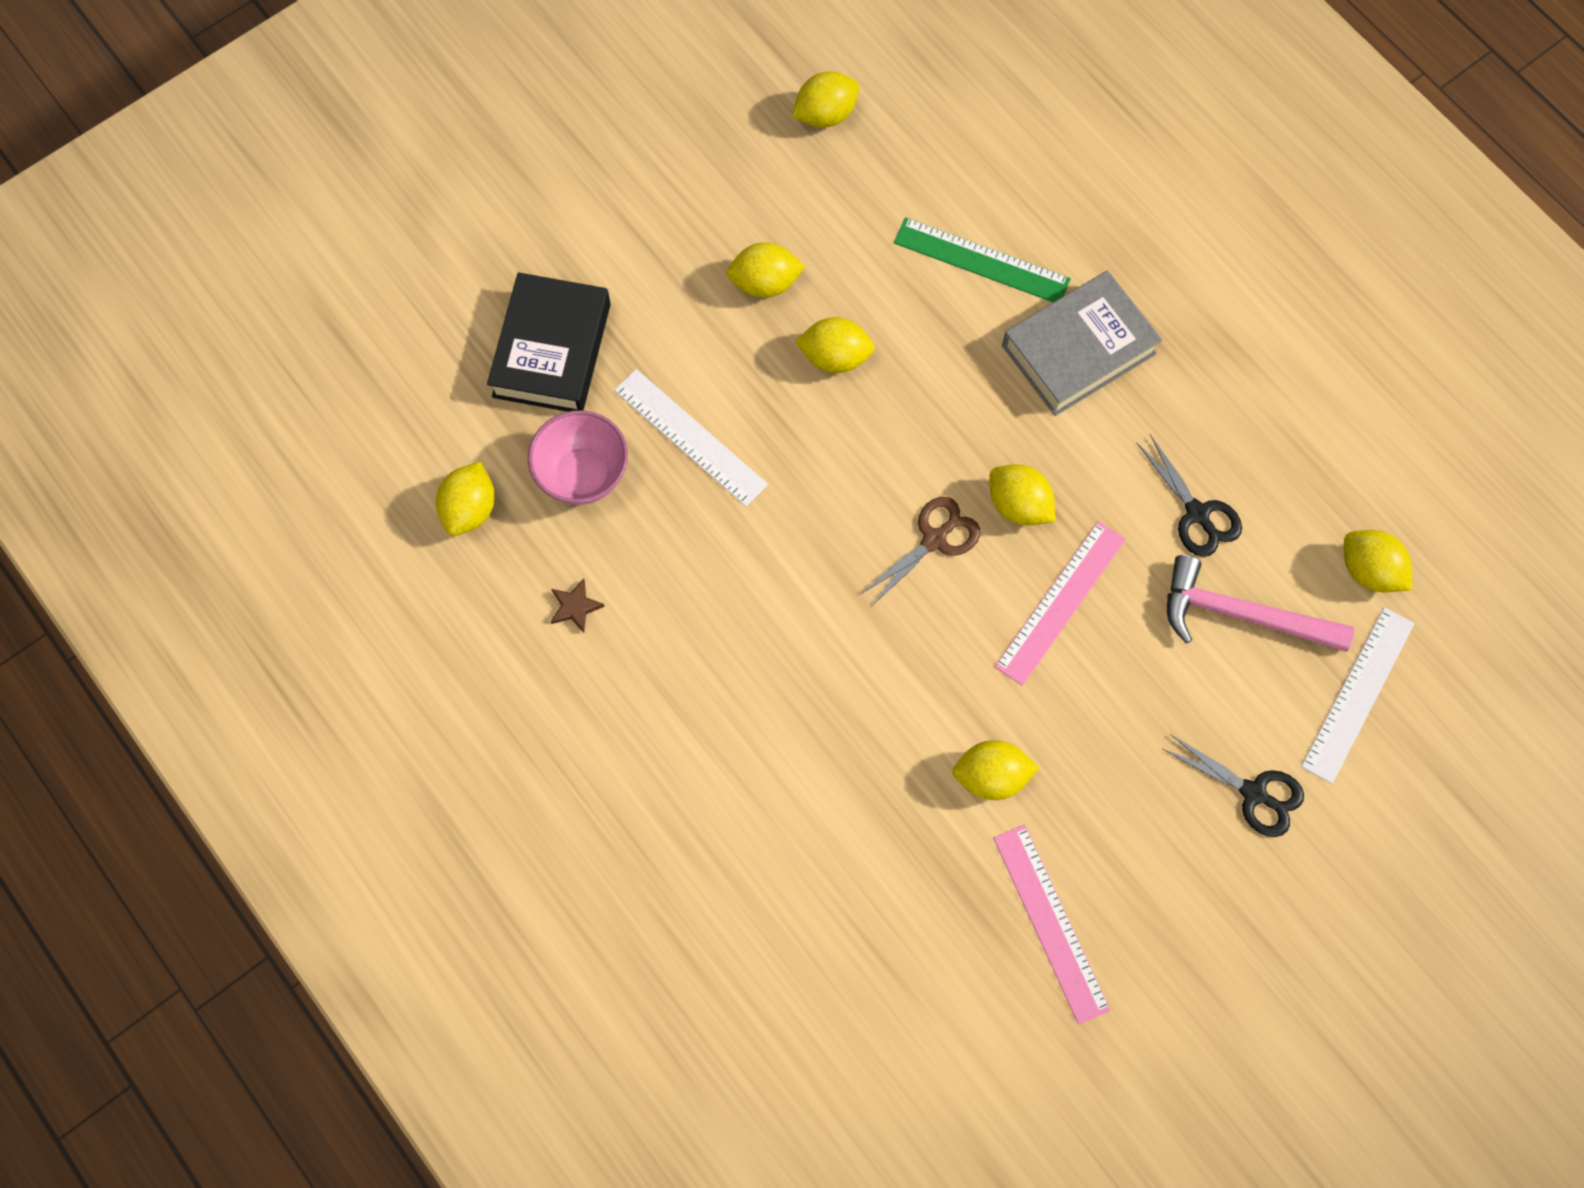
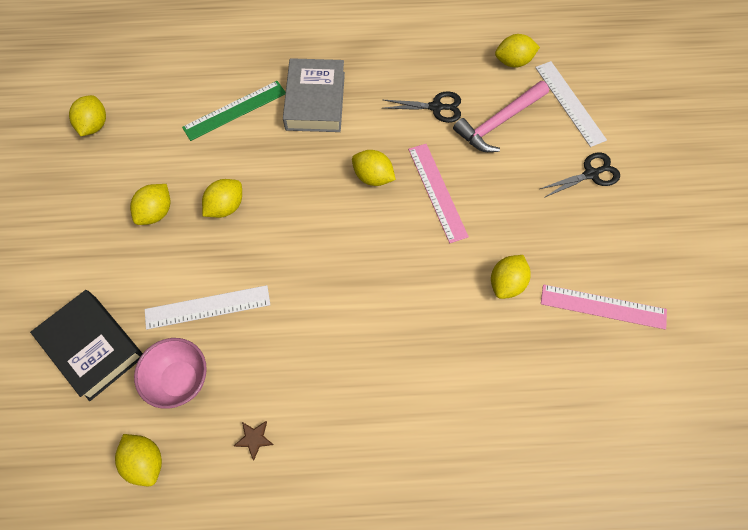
camera: 55 degrees left, 5 degrees down
brown scissors [861,497,980,605] -> none
yellow lemon [989,464,1056,526] -> yellow lemon turned 45 degrees clockwise [352,150,396,186]

